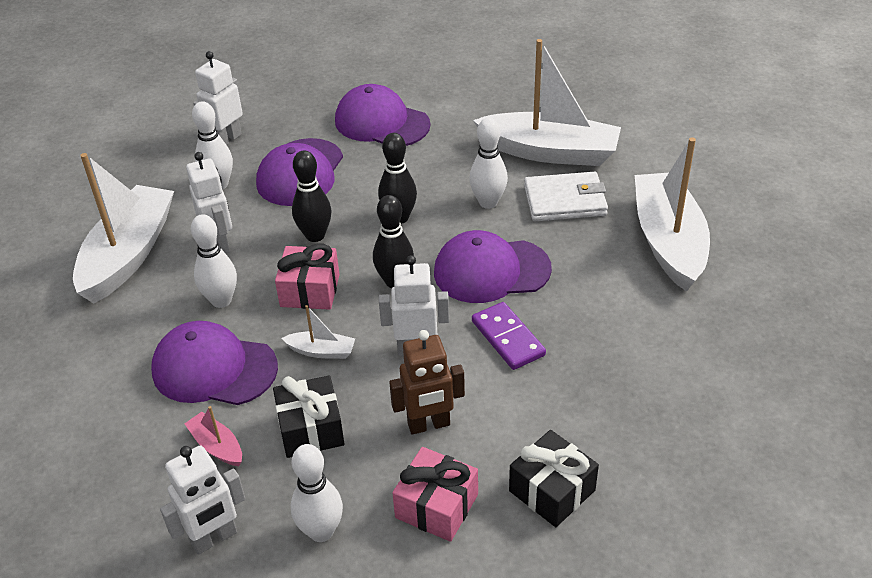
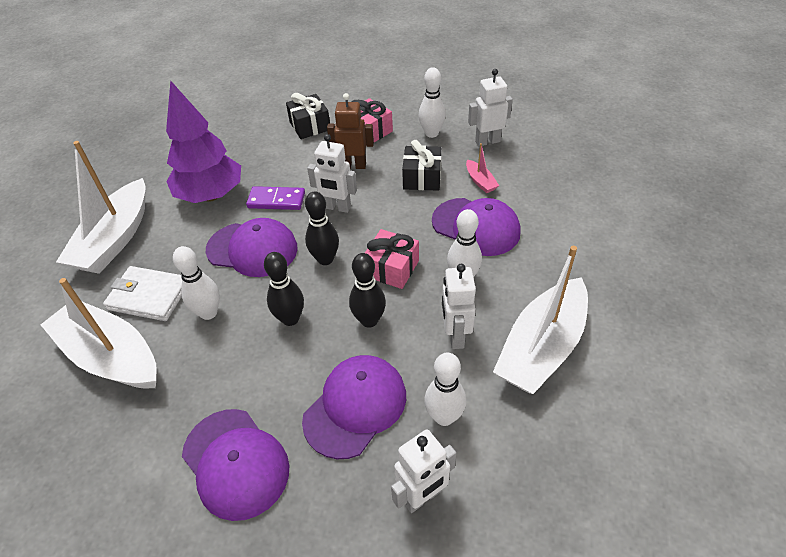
camera: 160 degrees left, 5 degrees up
white boat [282,305,355,359] -> none
purple domino [472,302,546,370] -> purple domino turned 75 degrees counterclockwise [246,186,305,210]
none -> purple tree [166,80,241,203]

